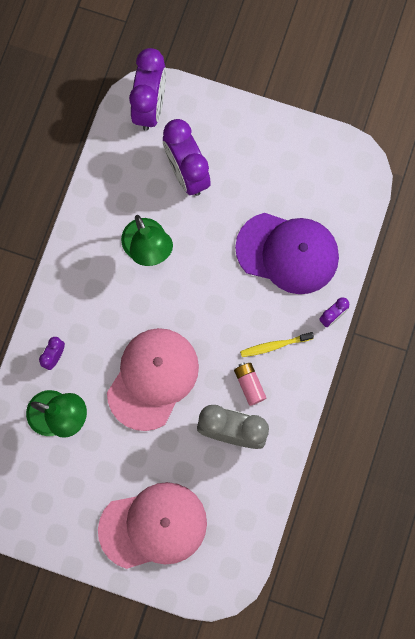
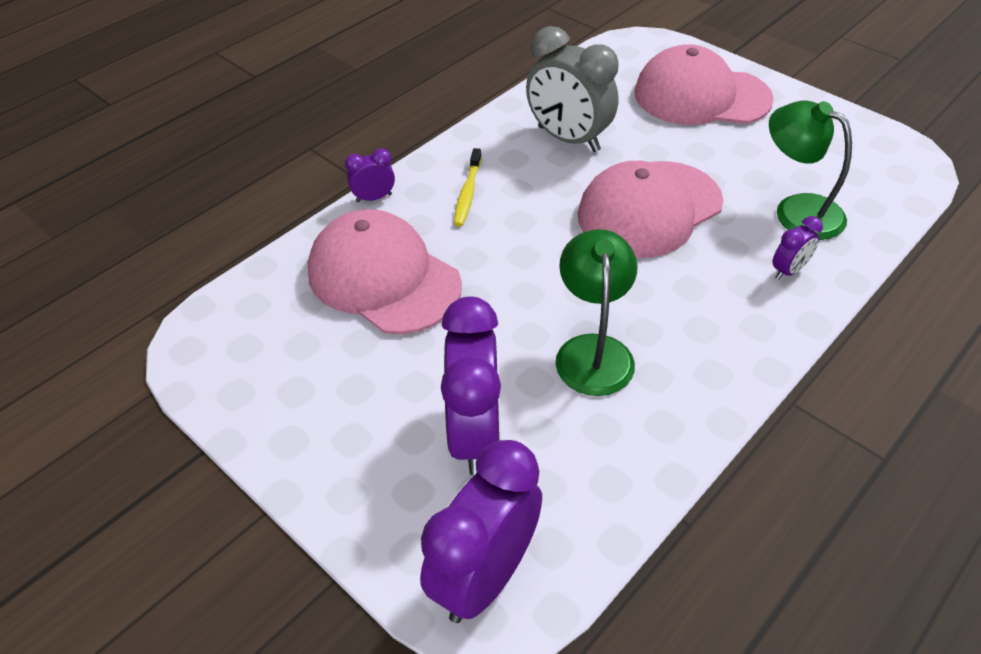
camera: 155 degrees left, 30 degrees down
pink battery [234,362,266,406] -> none
purple cap [235,213,339,294] -> pink cap [308,209,462,334]
yellow toothbrush [240,332,314,357] -> yellow toothbrush turned 90 degrees clockwise [454,148,482,226]

